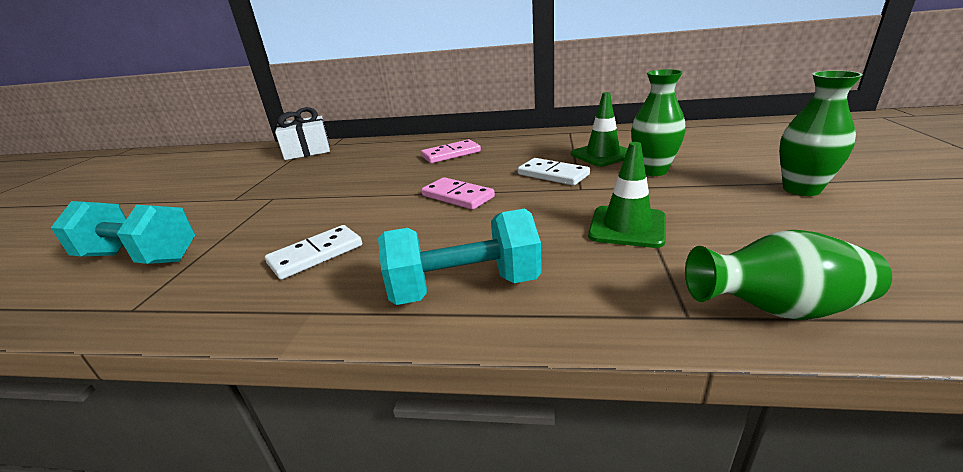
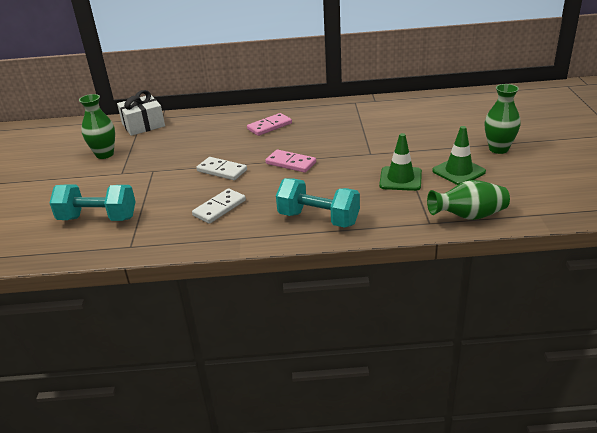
camera: 10 degrees left, 5 degrees up
turquoise dumbbell [378,209,542,305] -> turquoise dumbbell turned 45 degrees clockwise [276,178,360,228]
white domino [518,158,590,185] -> white domino moved to [196,157,247,180]
green traffic cone [571,92,628,167] -> green traffic cone moved to [432,126,486,185]
green vase [631,69,686,176] -> green vase moved to [79,94,115,159]

